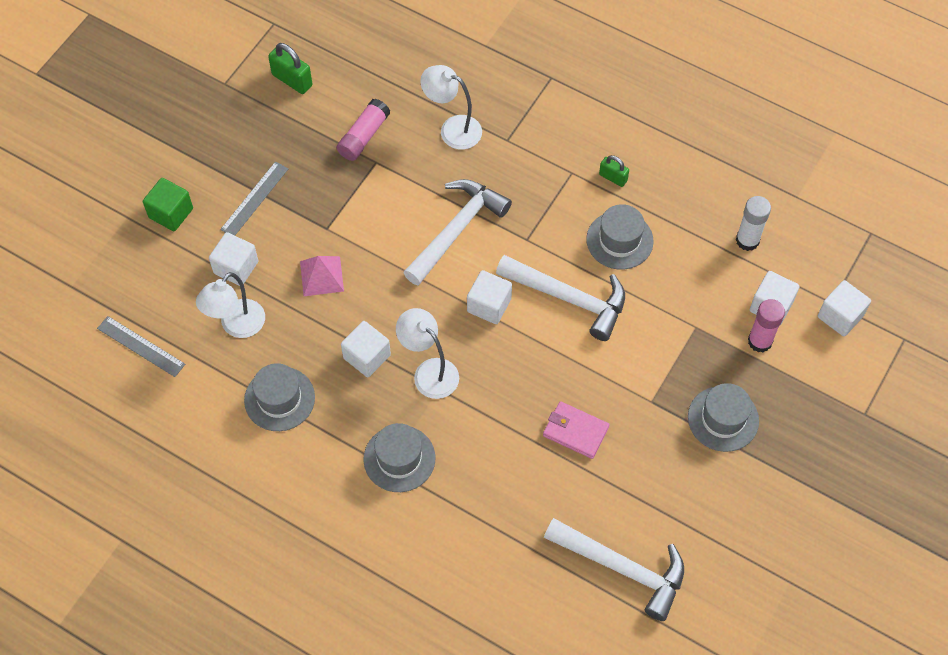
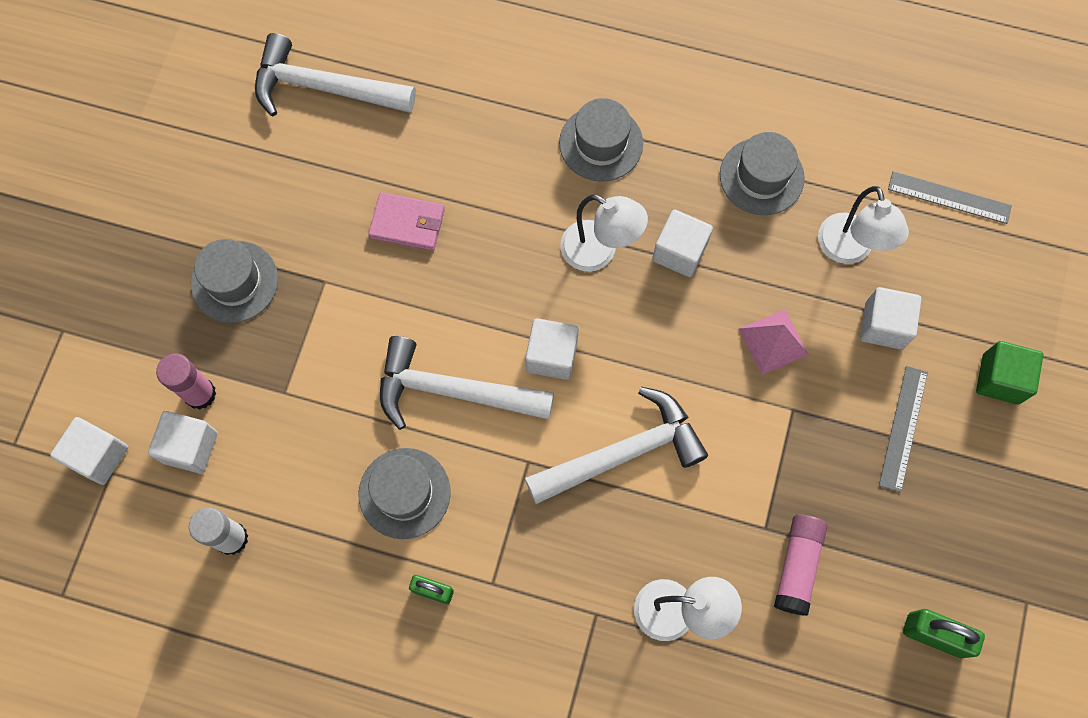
camera: 165 degrees right, 10 degrees up
white lamp [196,272,265,338] -> white lamp turned 150 degrees clockwise [818,186,909,264]
white hammer [403,179,512,286] -> white hammer turned 135 degrees counterclockwise [525,387,708,504]

